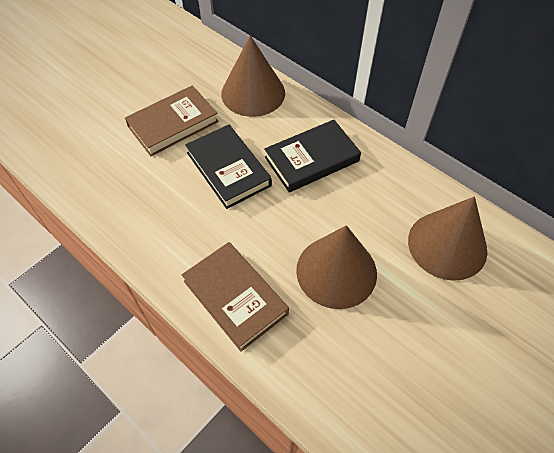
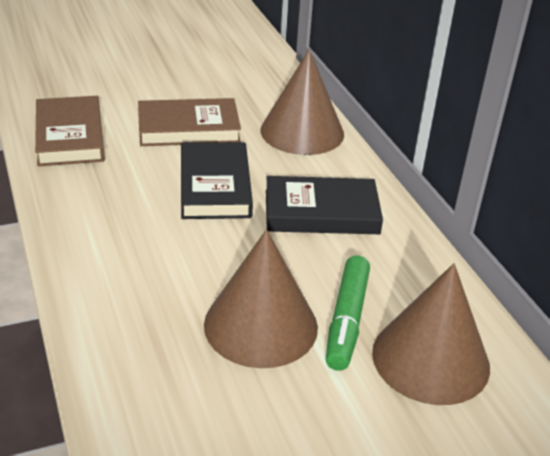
camera: 25 degrees right, 20 degrees down
brown book [182,242,289,352] -> brown book moved to [35,96,105,166]
none -> green marker [326,256,370,371]

